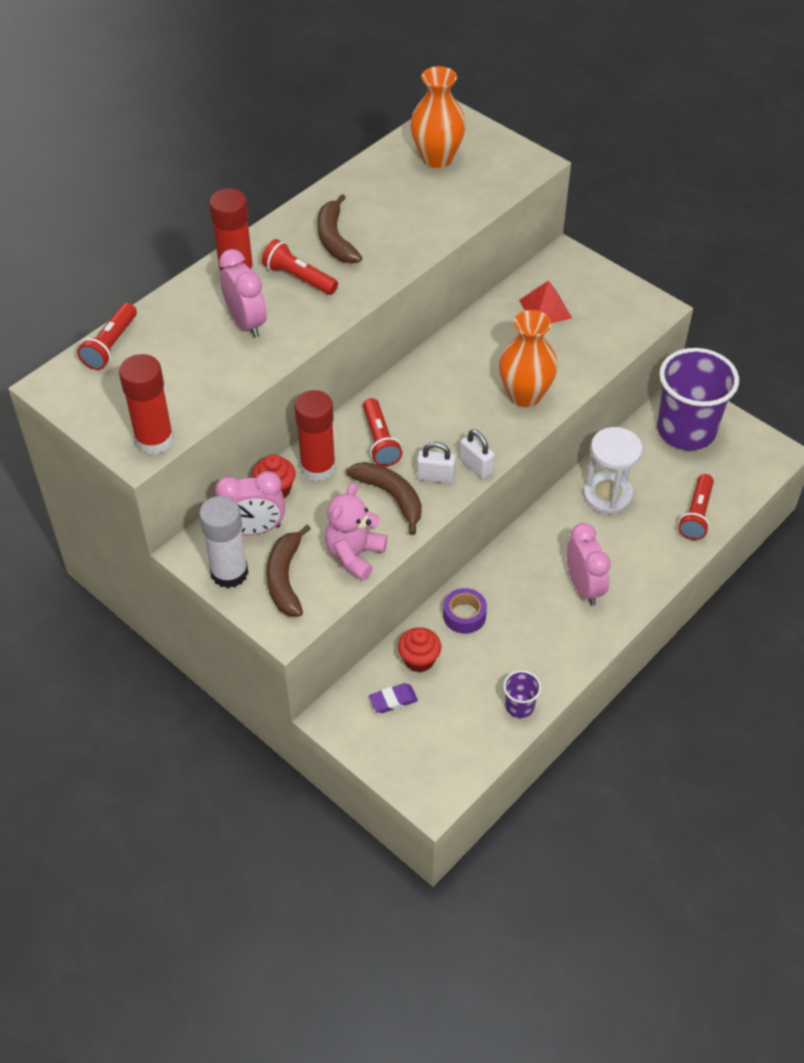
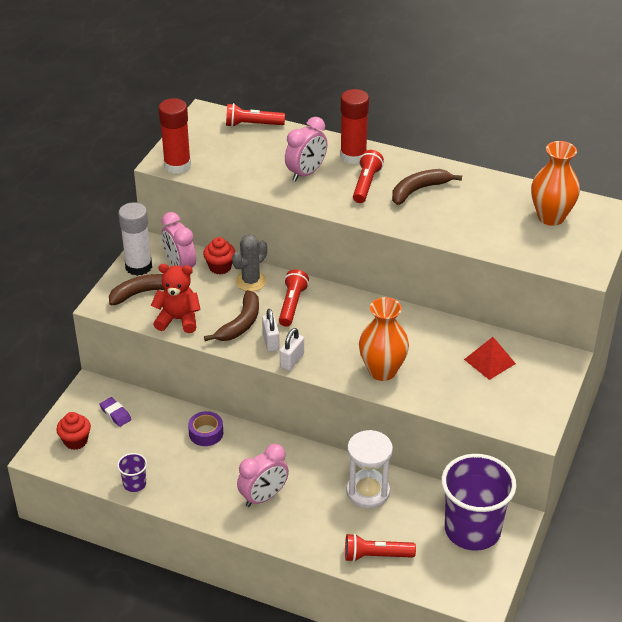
camera: 70 degrees right, 10 degrees down
red glue stick [294,390,336,481] -> grey cactus [232,234,267,291]
pink teddy bear [325,483,387,581] -> red teddy bear [151,264,201,333]
red flashlight [363,398,402,467] -> red flashlight turned 135 degrees clockwise [279,269,309,327]
red cupcake [398,627,441,672] -> red cupcake moved to [56,412,91,450]

